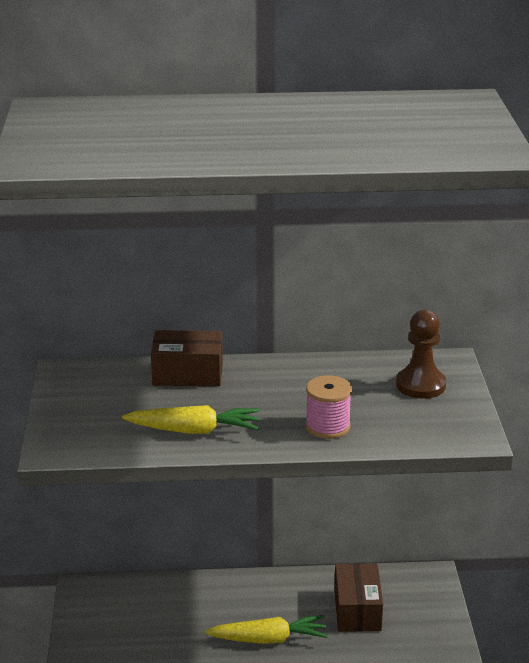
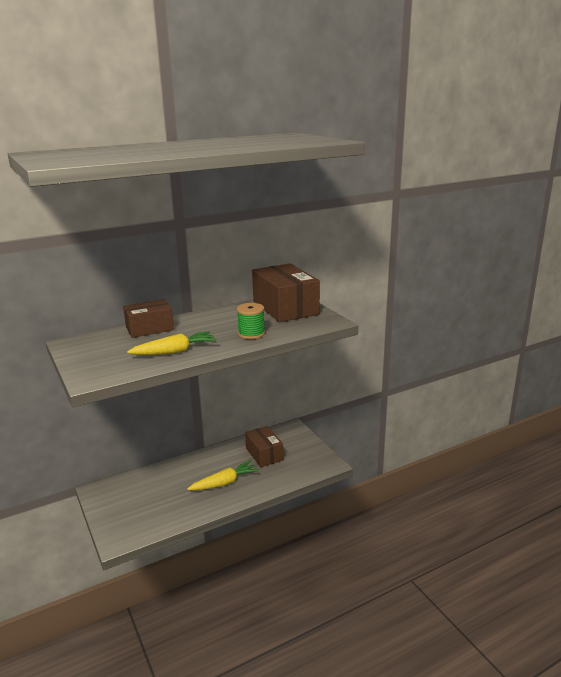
camera: 25 degrees left, 5 degrees down
pink spool [306,375,352,439] -> green spool [237,303,265,339]
brown pawn [396,310,446,399] -> brown box [252,263,320,322]

